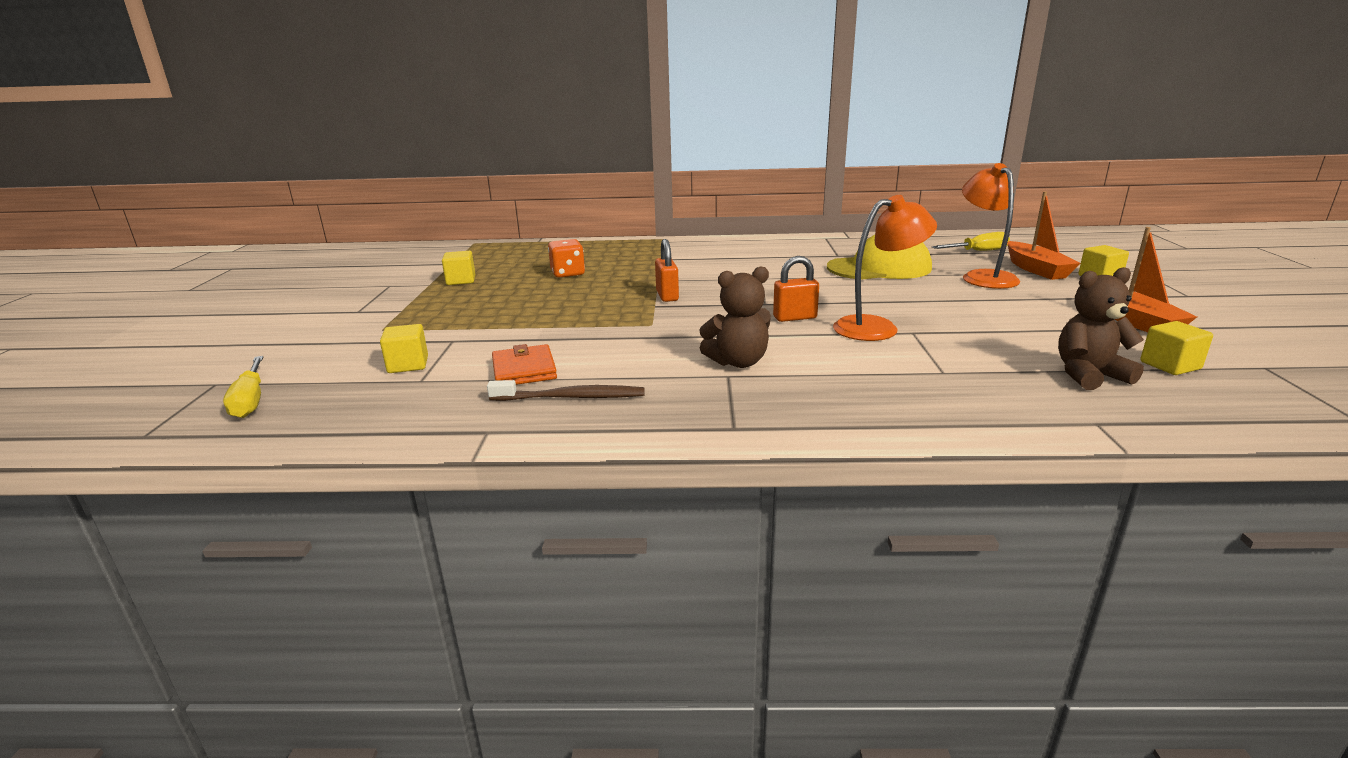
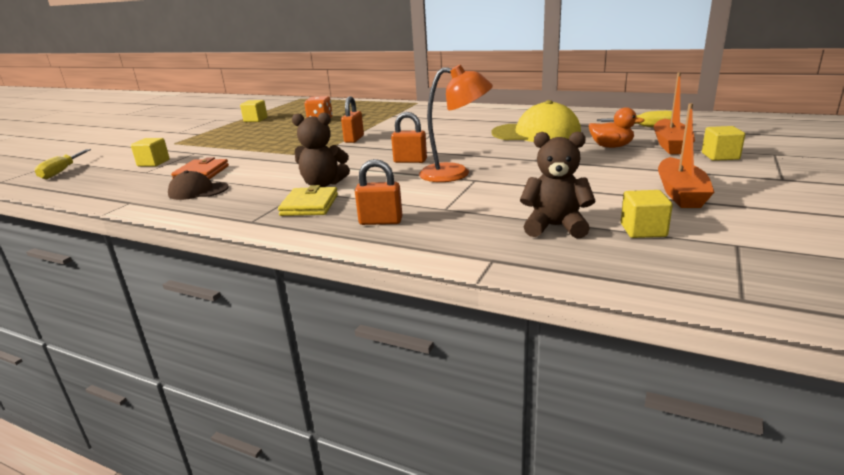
camera: 25 degrees right, 0 degrees up
brown toothbrush [487,380,645,401] -> brown cap [168,171,229,200]
orange lamp [962,163,1020,289] -> orange duck [589,107,645,148]
none -> yellow wallet [278,185,338,216]
none -> orange padlock [355,159,402,225]

